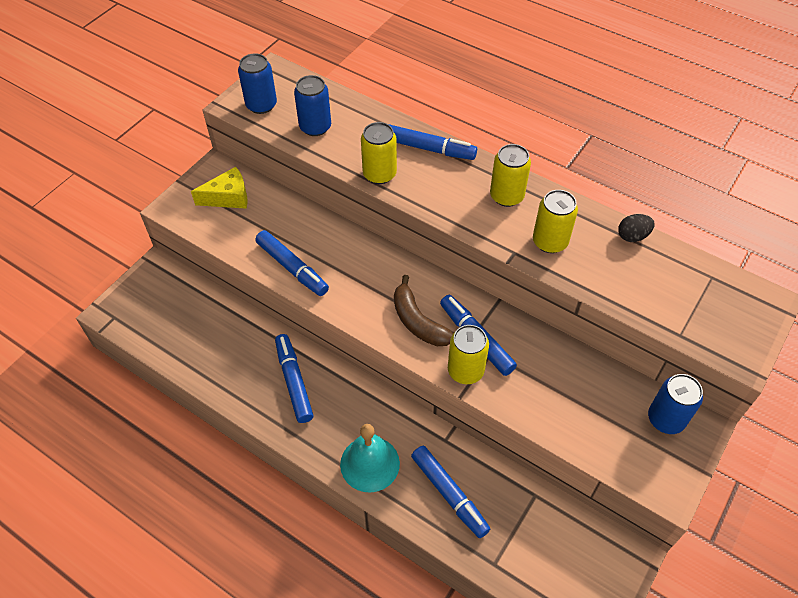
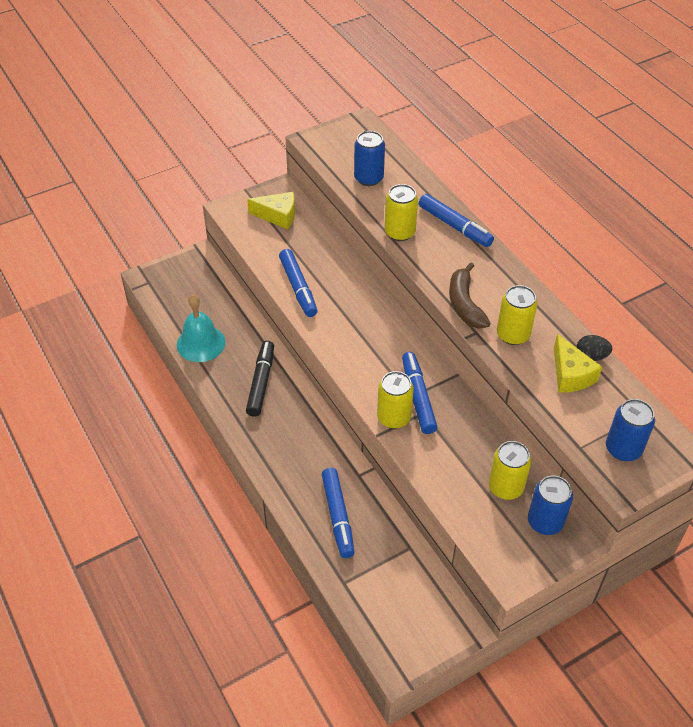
camera: 25 degrees right, 5 degrees down
blue can [238,53,277,114] -> blue can moved to [606,399,655,461]
blue marker [275,334,314,423] -> black marker [246,341,274,417]
turquoise bell [340,424,400,493] -> turquoise bell moved to [177,294,225,362]
brown banana [394,275,454,346] -> brown banana moved to [449,262,491,329]
yellow can [490,144,531,207] -> yellow can moved to [489,441,531,500]
none -> yellow cheese [554,334,602,393]

